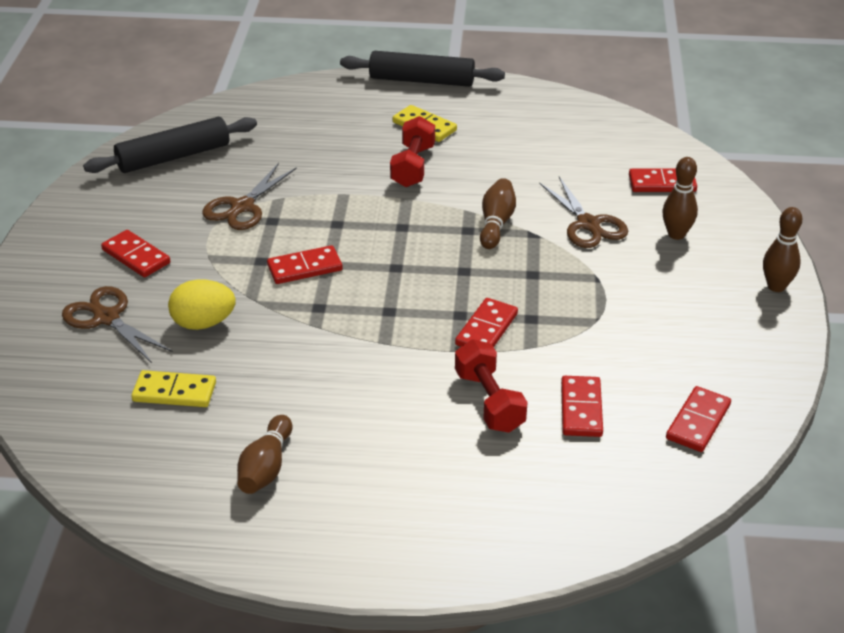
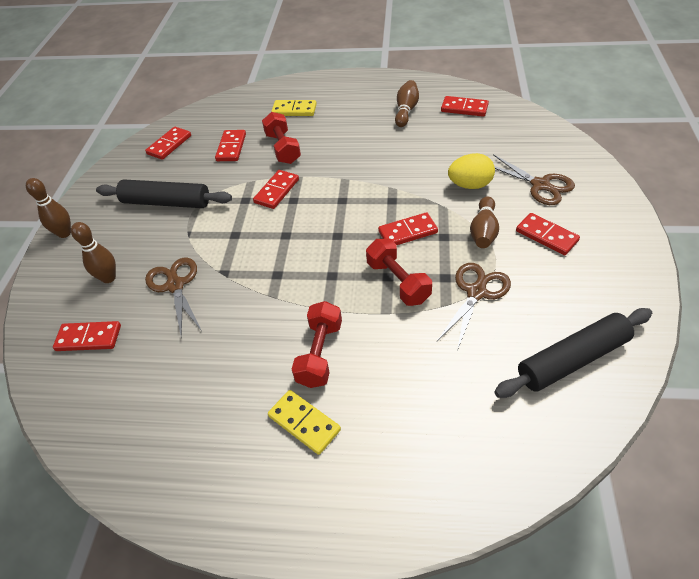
camera: 175 degrees left, 10 degrees up
yellow domino [131,370,216,407] -> yellow domino moved to [271,100,317,116]
black rolling pin [340,51,505,87] -> black rolling pin moved to [96,180,232,208]
brown bowling pin [480,178,516,249] -> brown bowling pin moved to [470,196,499,248]
none -> red dumbbell [366,239,432,306]
none -> red domino [441,96,489,117]

